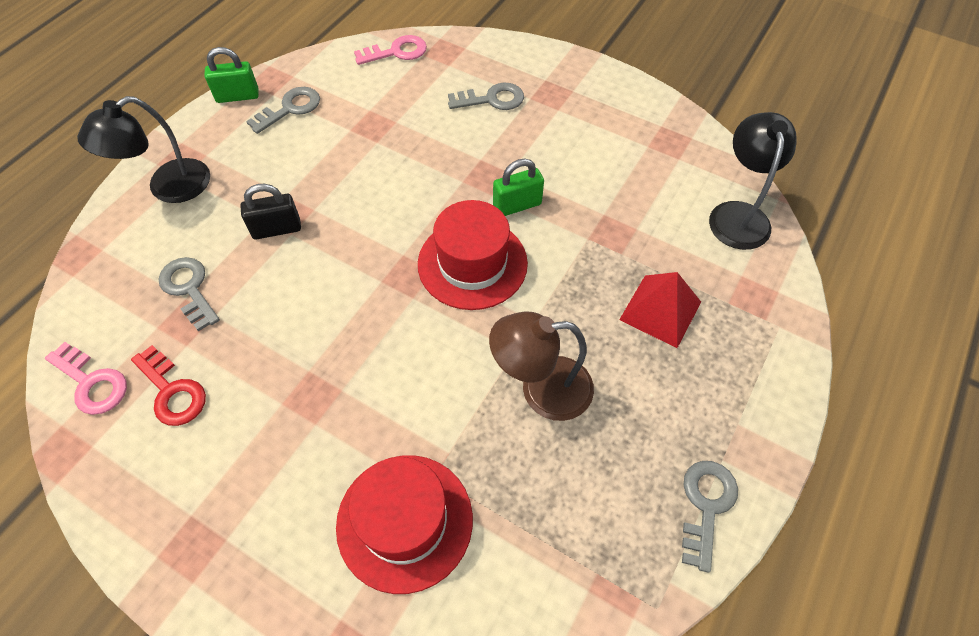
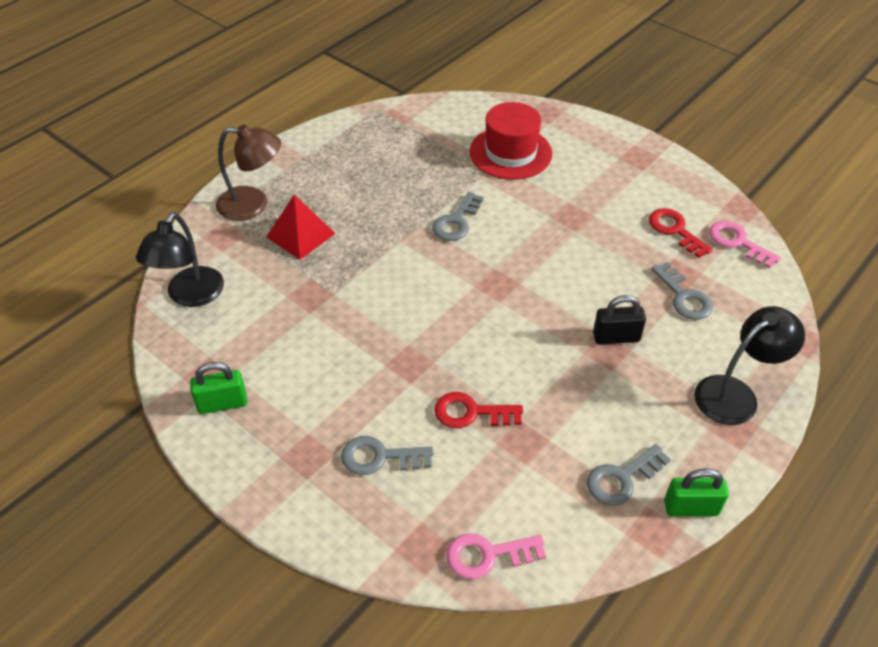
camera: 170 degrees left, 10 degrees down
red hat [418,200,528,310] -> none
brown lamp [489,311,594,421] -> brown lamp moved to [216,125,281,221]
green padlock [493,158,544,216] -> green padlock moved to [190,362,247,414]
grey key [682,461,738,573] -> grey key moved to [432,192,484,241]
none -> red key [434,392,523,428]

